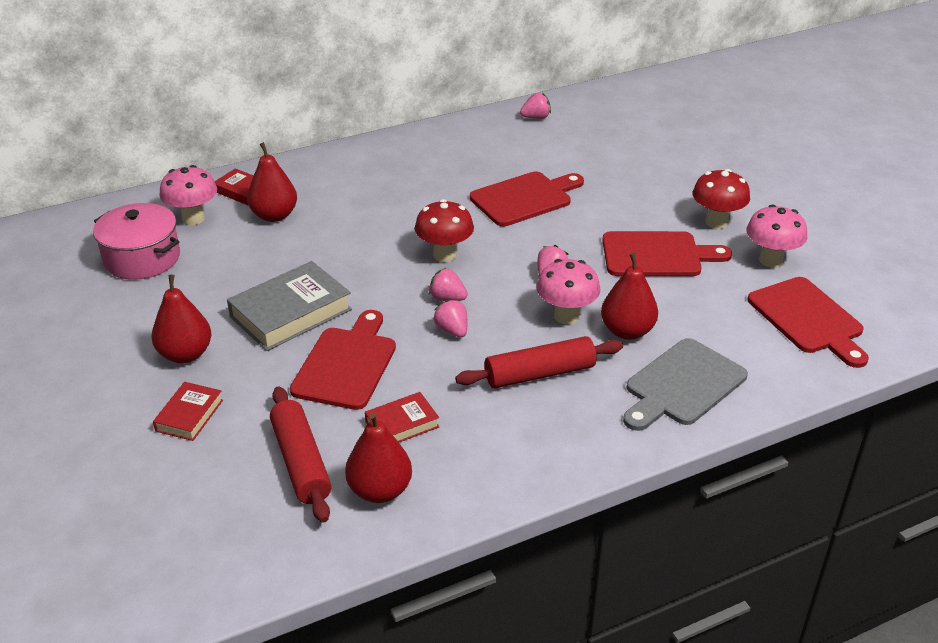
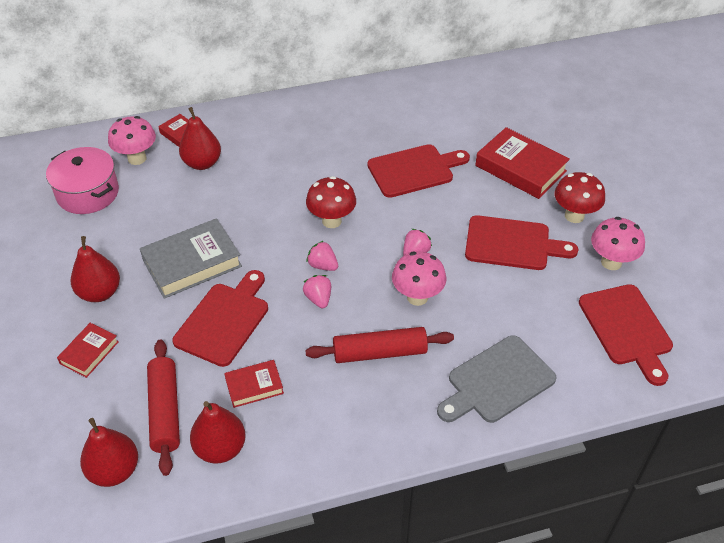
camera: 10 degrees right, 10 degrees up
pink strawberry [520,93,551,119] -> none
red pear [601,253,658,340] -> red pear moved to [80,418,138,487]
none -> red book [475,127,570,199]

